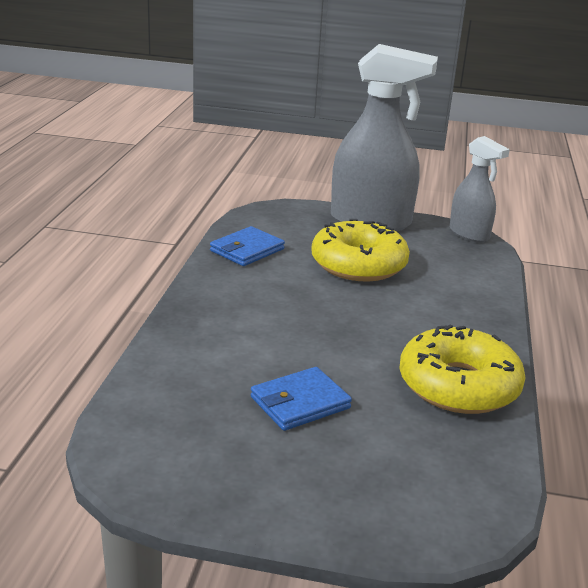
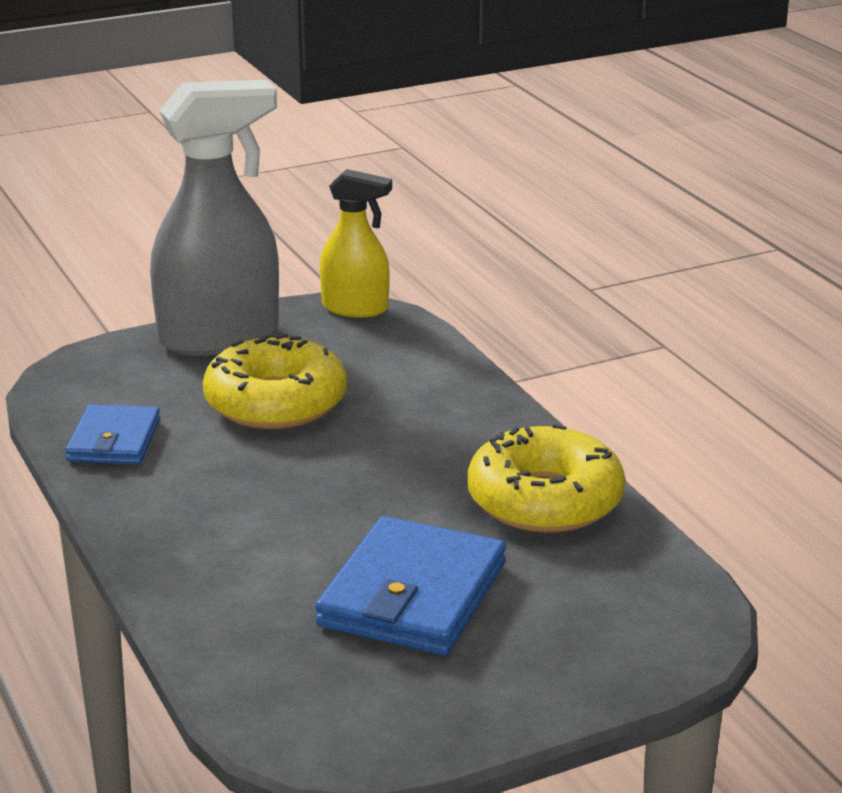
camera: 35 degrees left, 0 degrees up
blue wallet [251,367,352,431] -> blue wallet [315,516,506,655], size x1.63
grey spray bottle [450,136,510,242] -> yellow spray bottle [320,169,392,318]

